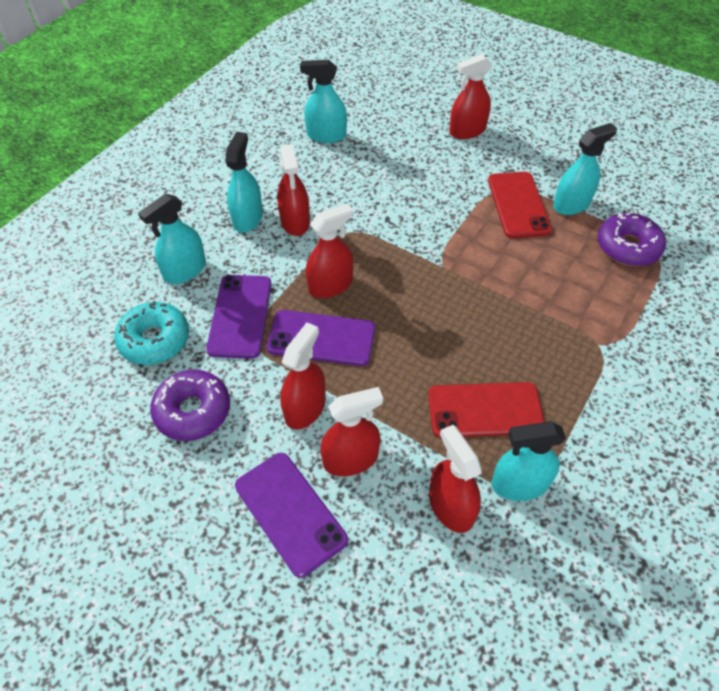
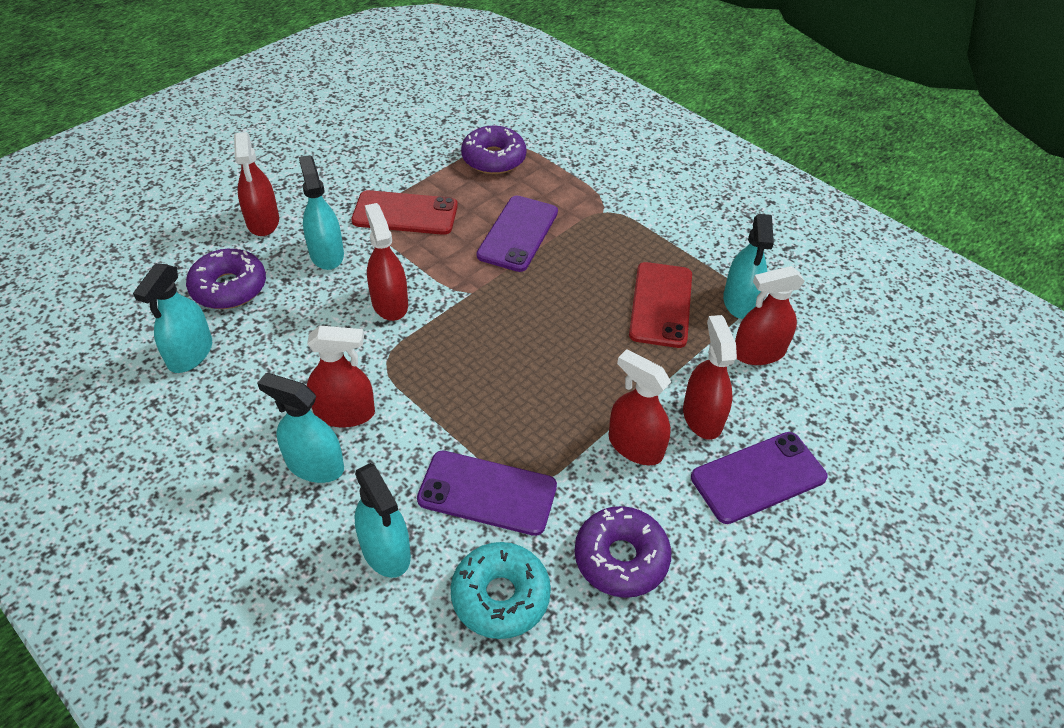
camera: 80 degrees left, 5 degrees down
purple phone [266,310,375,366] -> purple phone moved to [477,196,558,272]
red spray bottle [306,204,353,298] -> red spray bottle moved to [365,203,408,321]
turquoise spray bottle [553,123,617,215] -> turquoise spray bottle moved to [299,155,344,270]
none -> purple donut [186,249,266,309]

